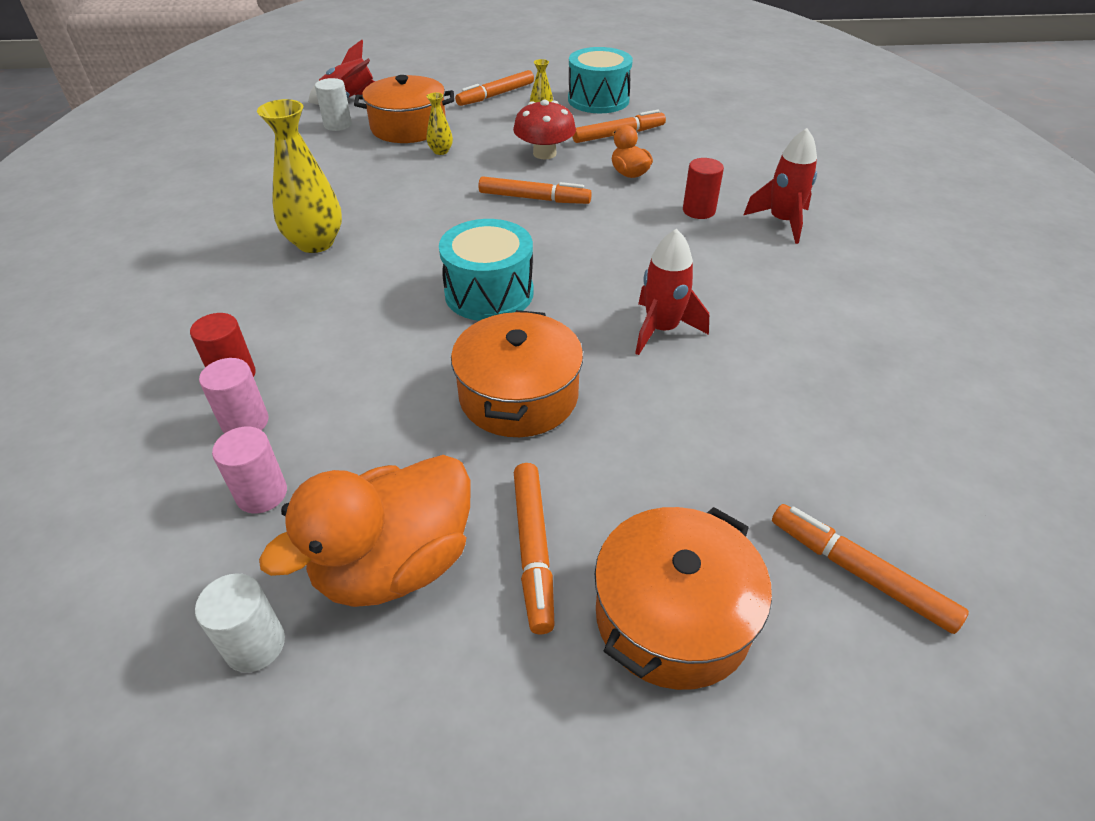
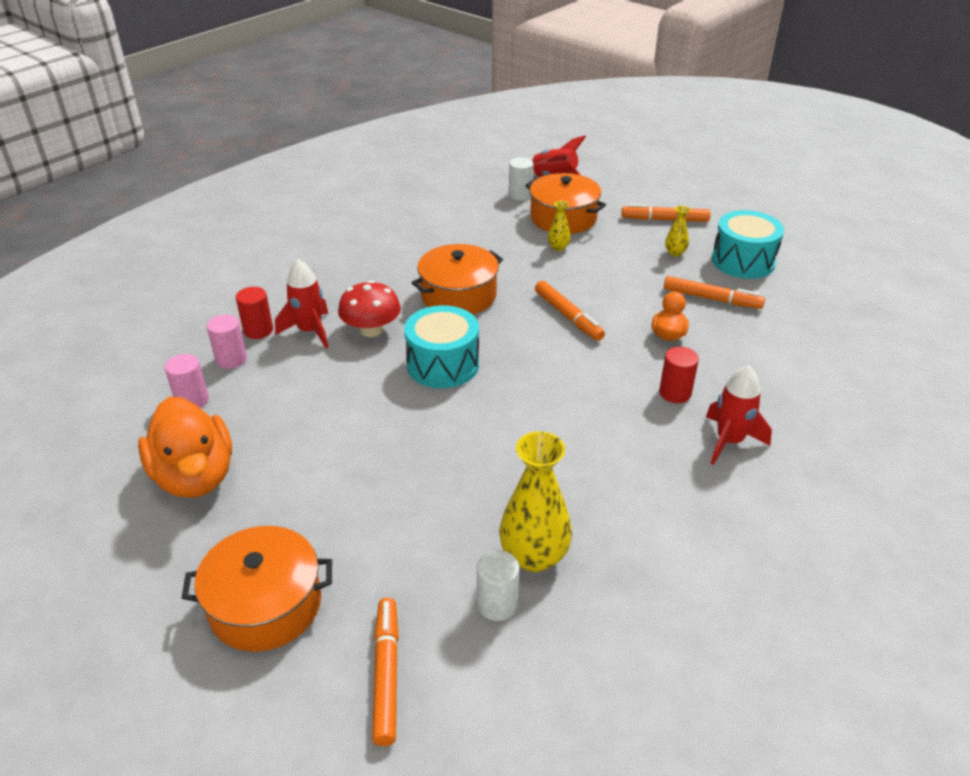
camera: 45 degrees right, 5 degrees down
white cylinder [195,573,285,672] -> white cylinder moved to [477,550,519,621]
yellow vase [257,99,342,253] -> yellow vase moved to [499,431,572,572]
orange duck [259,455,471,607] -> orange duck turned 120 degrees counterclockwise [138,397,232,498]
orange pot [451,310,583,437] -> orange pot moved to [412,244,503,315]
red mushroom [513,100,576,159] -> red mushroom moved to [338,280,401,337]
orange marker [514,463,555,634] -> none
red rocket [635,229,709,355] -> red rocket moved to [275,259,329,348]

